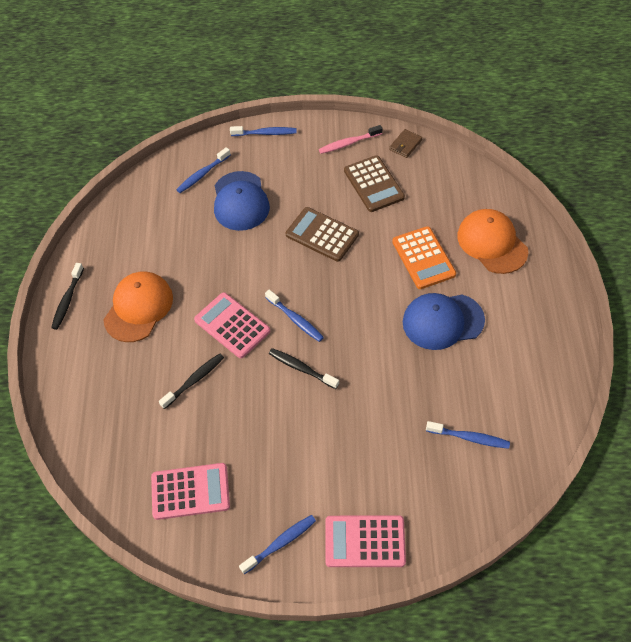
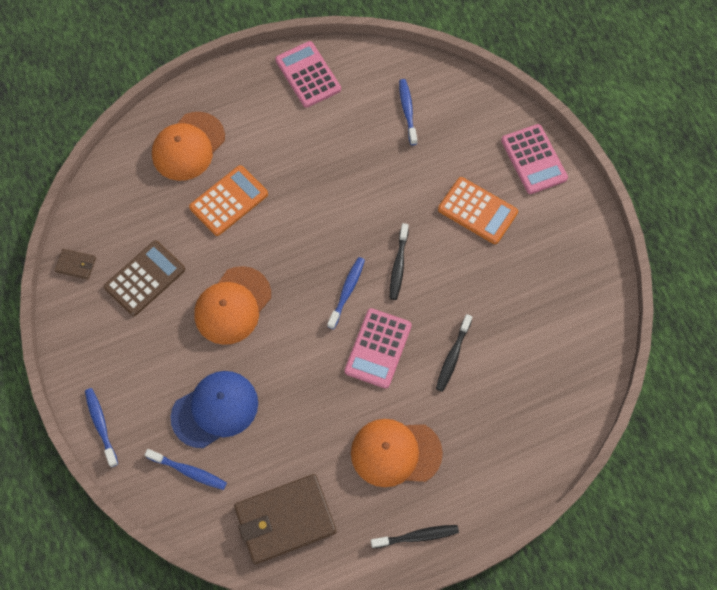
camera: 115 degrees left, 10 degrees up
pink calculator [151,463,230,520] -> pink calculator moved to [275,41,341,108]
black toothbrush [159,353,224,409] -> black toothbrush turned 90 degrees counterclockwise [436,314,472,392]
blue toothbrush [239,515,316,574] -> none
brown calculator [285,207,359,262] -> orange cap [194,266,271,345]
pink toothbrush [319,125,382,154] -> none
blue cap [403,293,485,350] -> none
none -> brown wallet [234,474,336,564]
none -> orange calculator [438,177,518,244]

